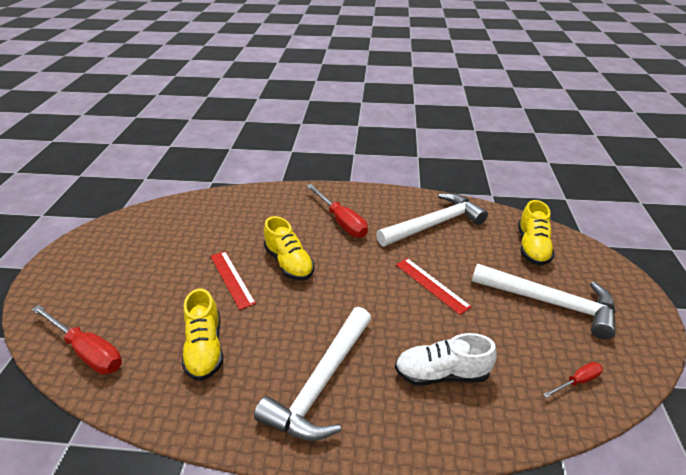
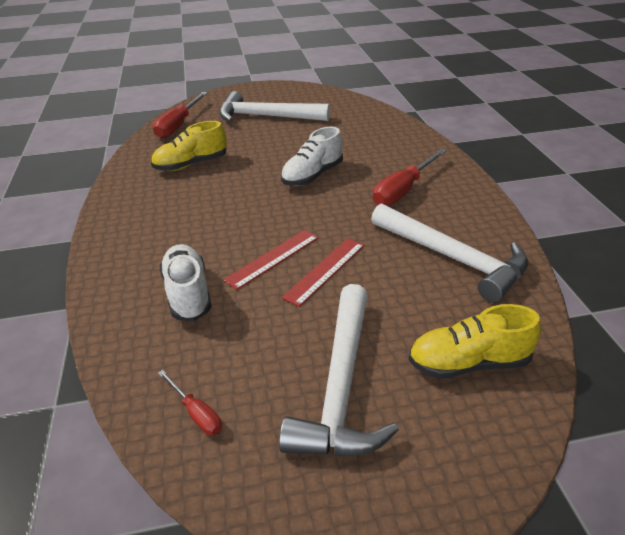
camera: 75 degrees right, 0 degrees up
red ruler [210,251,256,310] -> red ruler moved to [223,230,318,290]
white hammer [254,307,372,441] -> white hammer moved to [219,91,330,122]
yellow shoe [264,216,315,281] -> white shoe [281,127,343,186]

